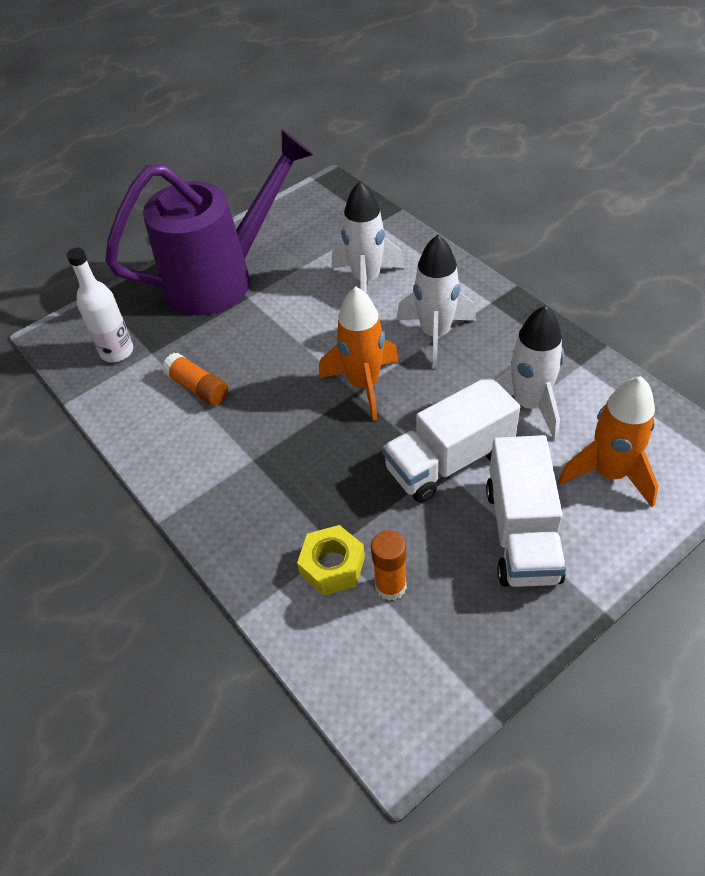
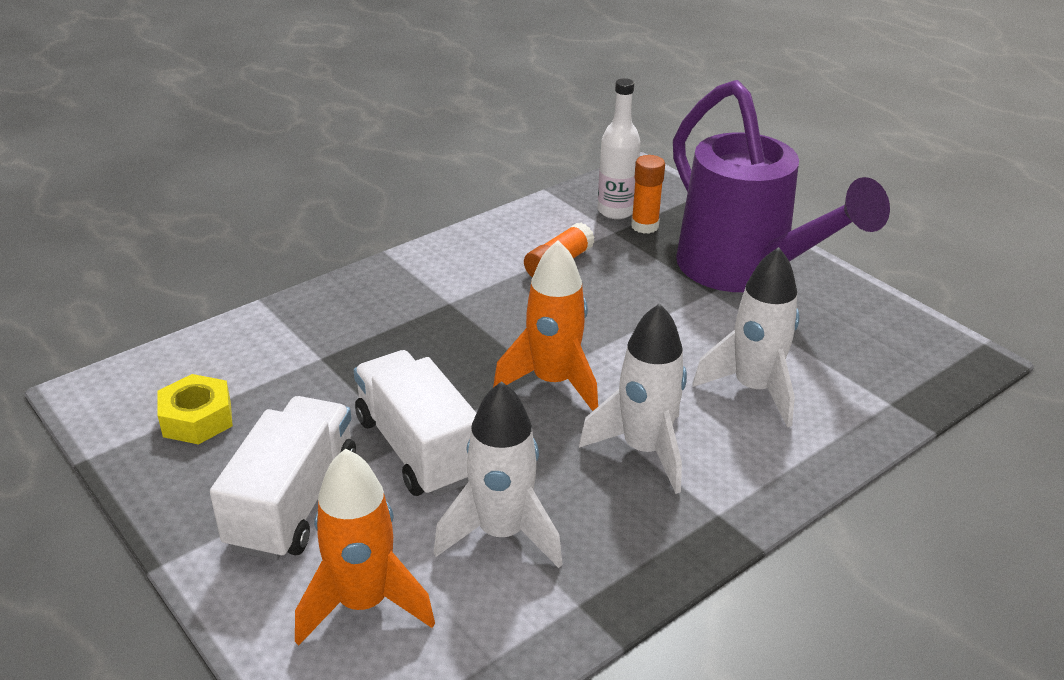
camera: 85 degrees right, 15 degrees down
yellow nut [297,525,365,596] -> yellow nut moved to [158,374,233,445]
orange glue stick [371,530,407,601] -> orange glue stick moved to [631,155,665,234]
white truck [486,435,566,587] -> white truck turned 105 degrees clockwise [210,396,356,561]

